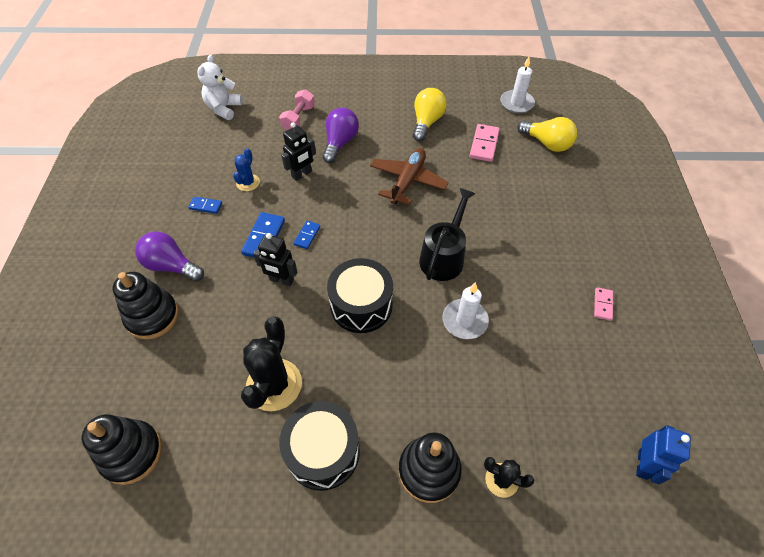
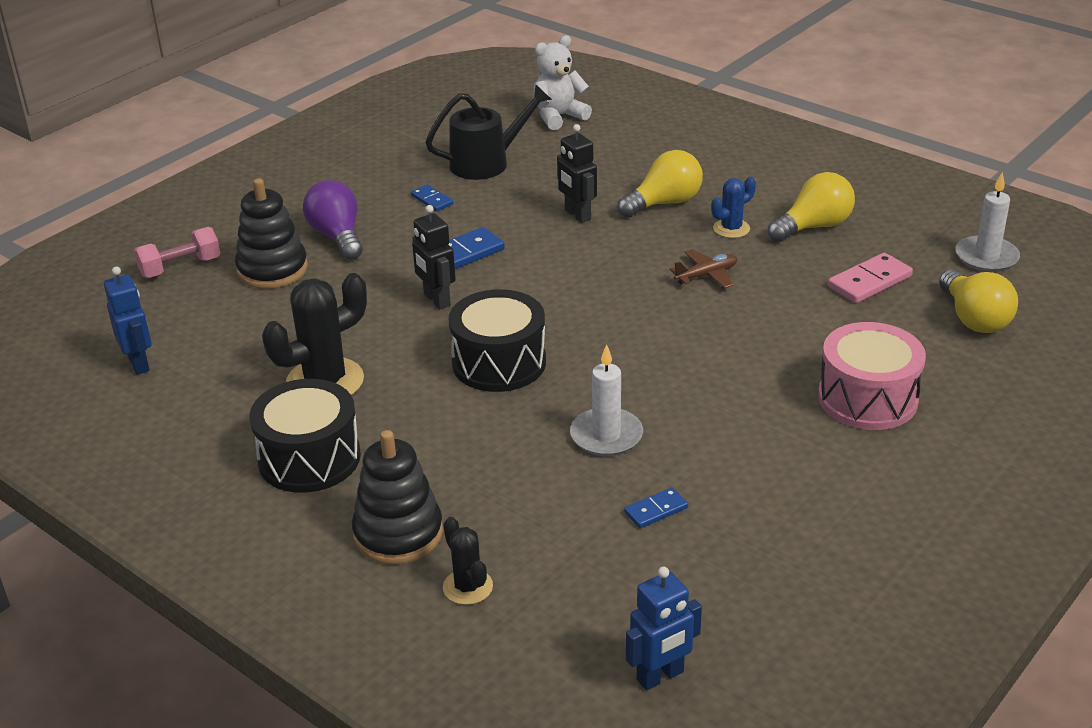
camera: 40 degrees right, 20 degrees down
black stacking toy [82,414,162,485] -> blue robot [104,267,152,375]
blue cactus [233,148,260,191] -> blue cactus moved to [711,177,756,238]
pink dumbbell [279,89,315,130] -> pink dumbbell moved to [134,227,221,278]
black robot [281,122,316,181] -> black robot turned 60 degrees clockwise [557,124,597,223]
blue domino [293,221,321,249] -> blue domino moved to [624,487,688,528]
purple light bulb [322,108,359,163] -> yellow light bulb [617,150,703,218]
brown plane [370,148,449,205] -> brown plane [670,249,737,288], size x0.57
black watering can [419,188,476,281] -> black watering can moved to [425,84,552,180]
pink domino [594,287,613,321] -> none
none -> pink drum [818,322,926,430]

